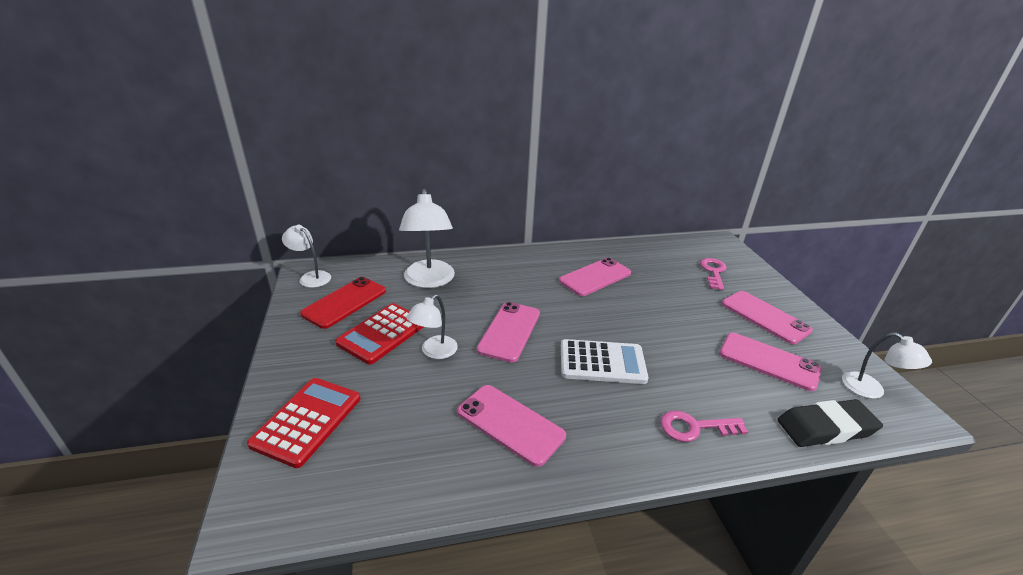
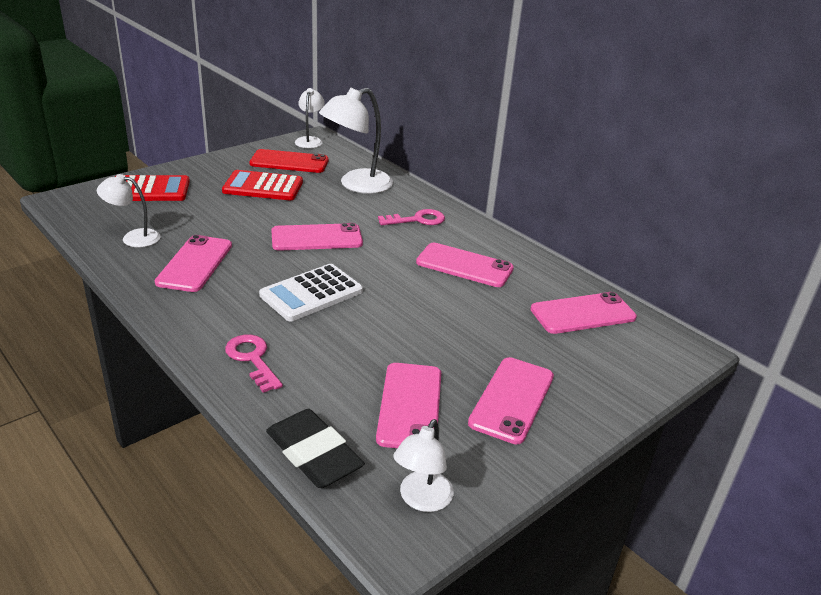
camera: 60 degrees right, 0 degrees up
white lamp [406,295,458,359] -> white lamp moved to [97,174,161,247]
white calculator [561,339,648,384] -> white calculator turned 75 degrees clockwise [259,264,363,321]
pink key [700,258,727,290] -> pink key moved to [378,209,445,225]
none -> pink phone [530,292,637,334]

